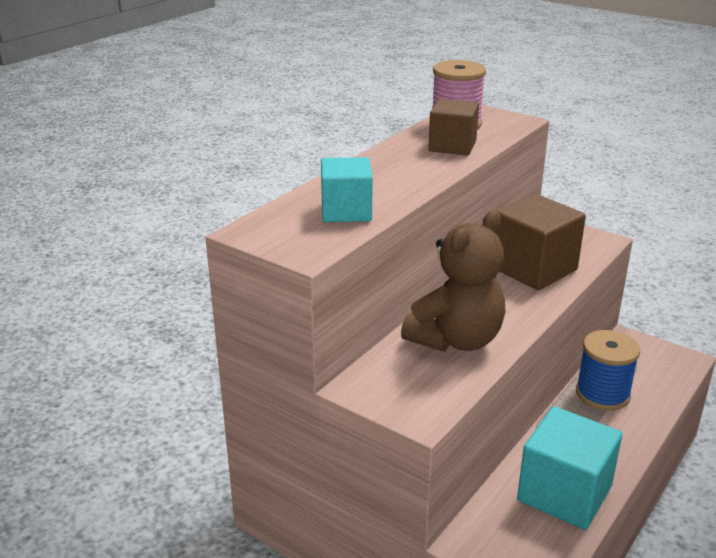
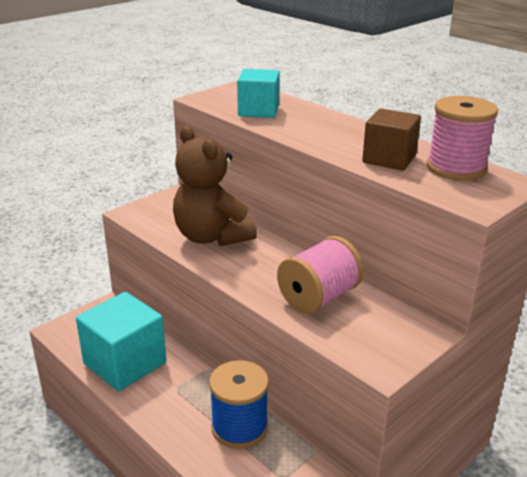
camera: 100 degrees right, 0 degrees up
brown cube [495,194,586,290] -> pink spool [277,236,364,314]

